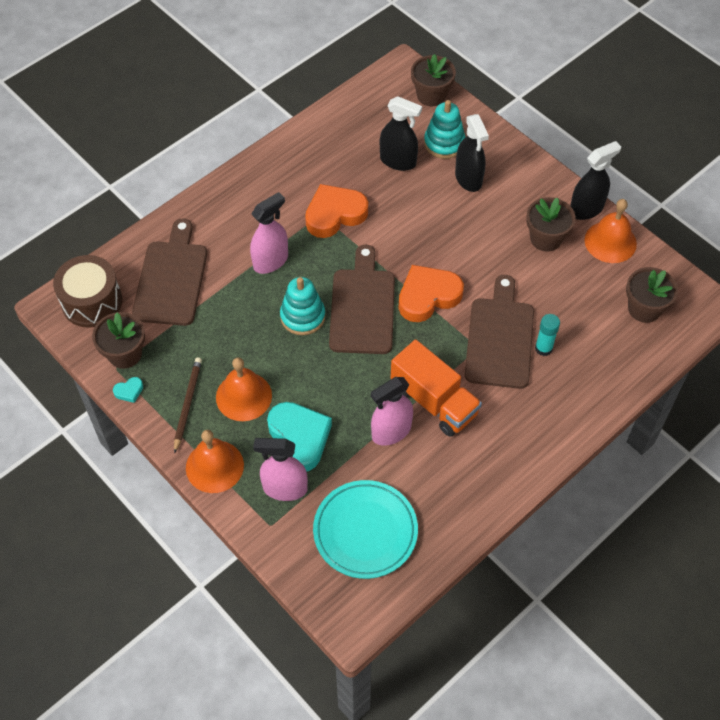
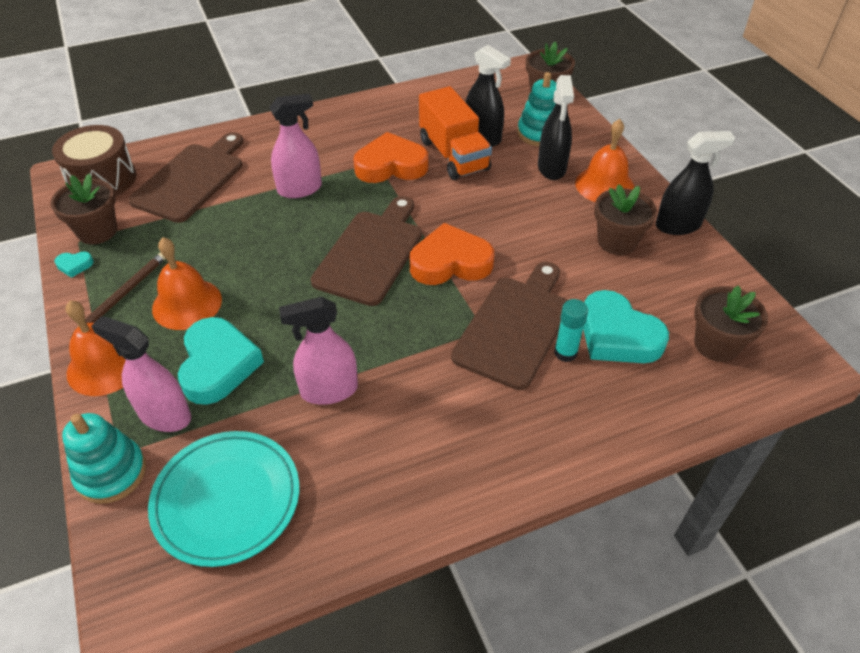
camera: 20 degrees right, 10 degrees down
turquoise stacking toy [280,277,326,335] -> turquoise stacking toy moved to [62,413,146,504]
orange truck [391,340,482,437] -> orange truck moved to [419,86,492,180]
orange bell [585,199,637,263] -> orange bell moved to [575,119,634,202]
none -> turquoise heart [583,290,669,363]

